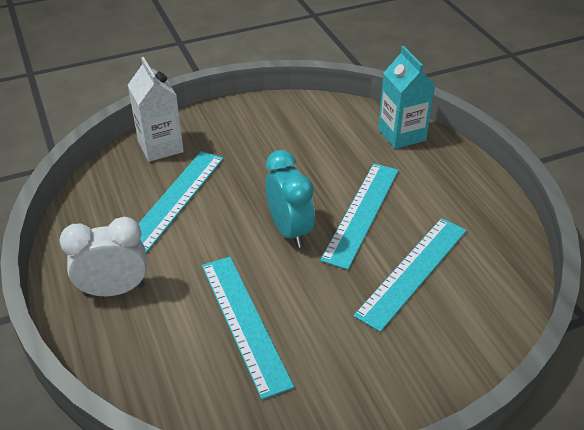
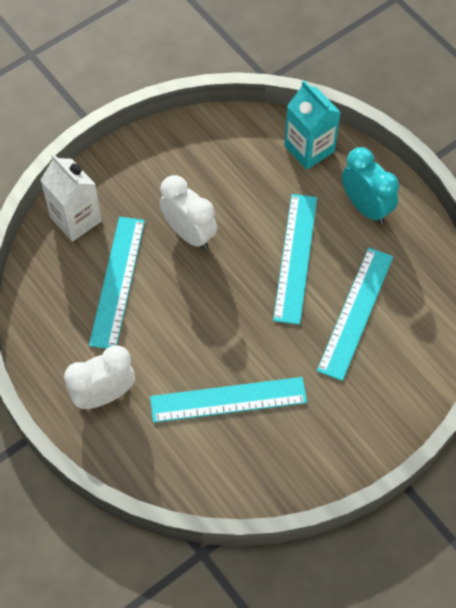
camera: 15 degrees left, 20 degrees up
turquoise ruler [202,257,294,400] -> turquoise ruler turned 60 degrees counterclockwise [150,377,307,423]
turquoise clock [265,150,315,248] -> turquoise clock moved to [342,147,399,224]
none -> white clock [159,175,217,249]

